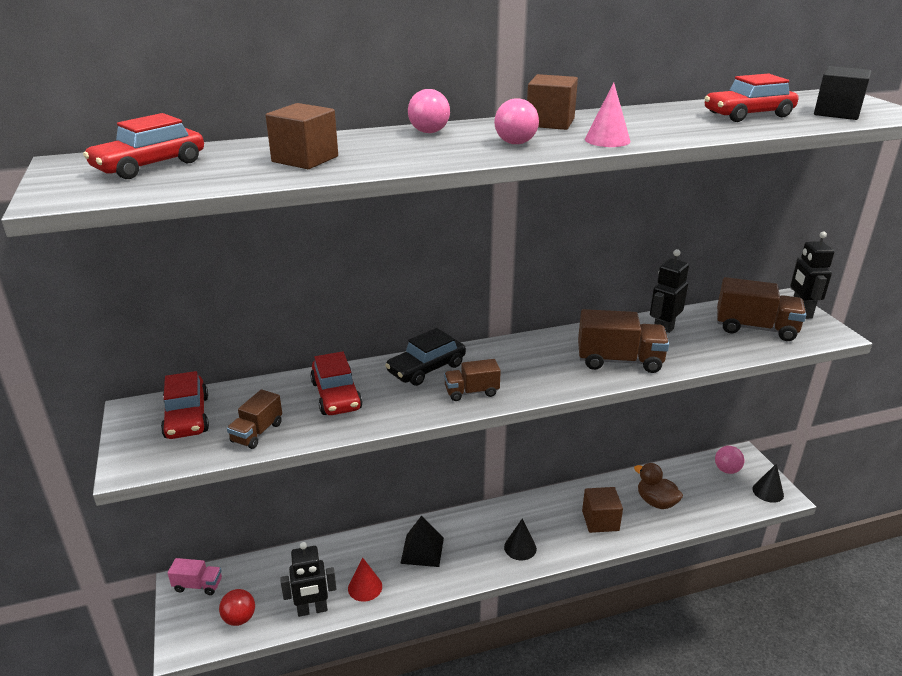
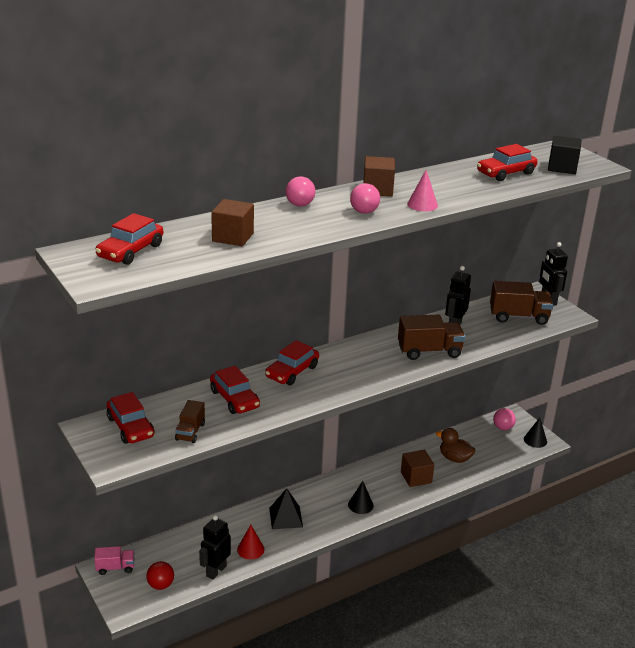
camera: 15 degrees left, 0 degrees up
black robot [280,542,336,617] -> black robot turned 150 degrees clockwise [199,515,231,580]
black car [385,328,466,386] -> red car [265,340,319,385]
brown truck [444,359,501,401] -> none

